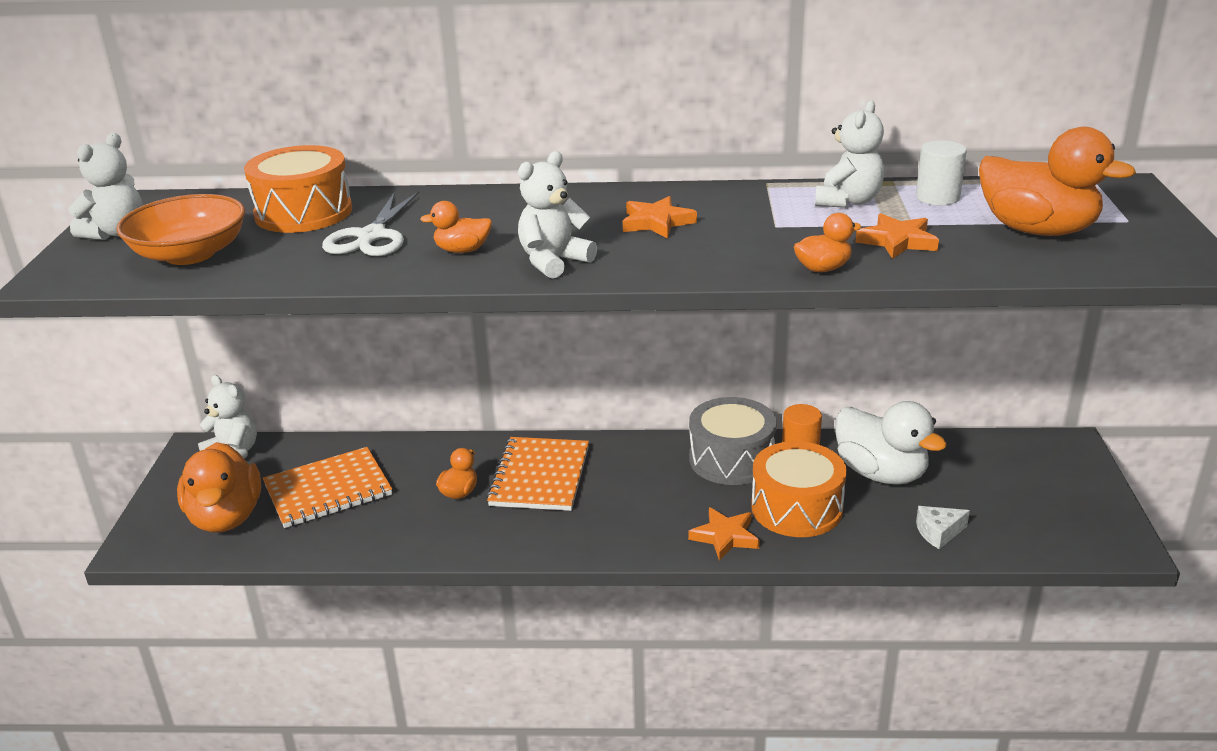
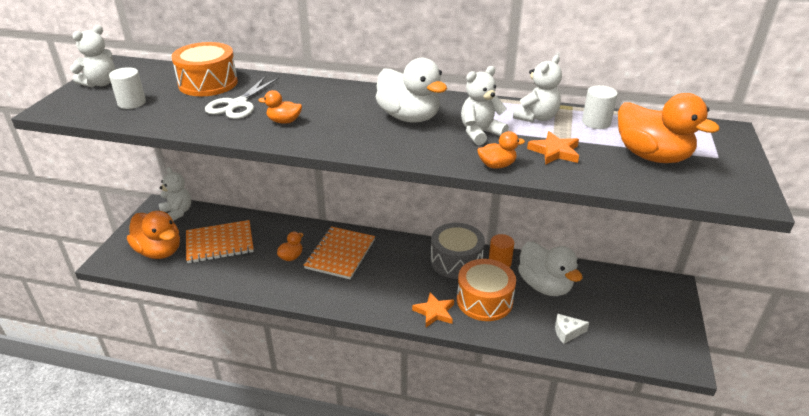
camera: 10 degrees right, 5 degrees up
orange bowl [116,194,245,265] -> white cylinder [109,67,146,109]
orange duck [177,442,261,533] -> orange duck turned 45 degrees counterclockwise [127,211,180,259]
white teddy bear [518,151,597,279] -> white teddy bear moved to [461,66,509,145]
orange star [623,196,697,239] -> white duck [376,58,447,123]

